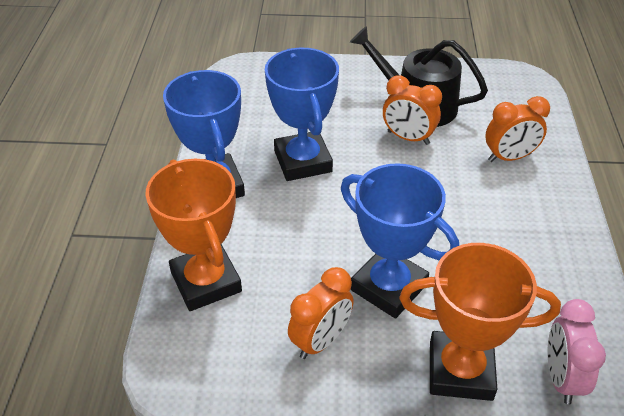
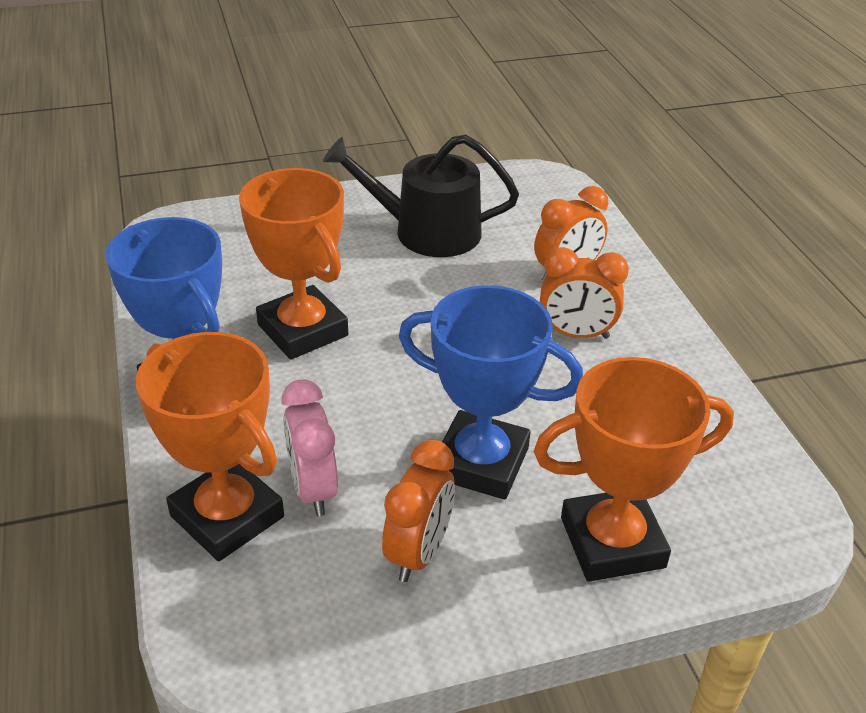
camera: 20 degrees left, 5 degrees down
blue trophy [265,48,339,181] -> orange trophy [239,168,348,360]
orange clock [383,75,442,145] -> orange clock moved to [540,247,629,339]
pink clock [548,299,606,404] -> pink clock moved to [281,379,338,516]

